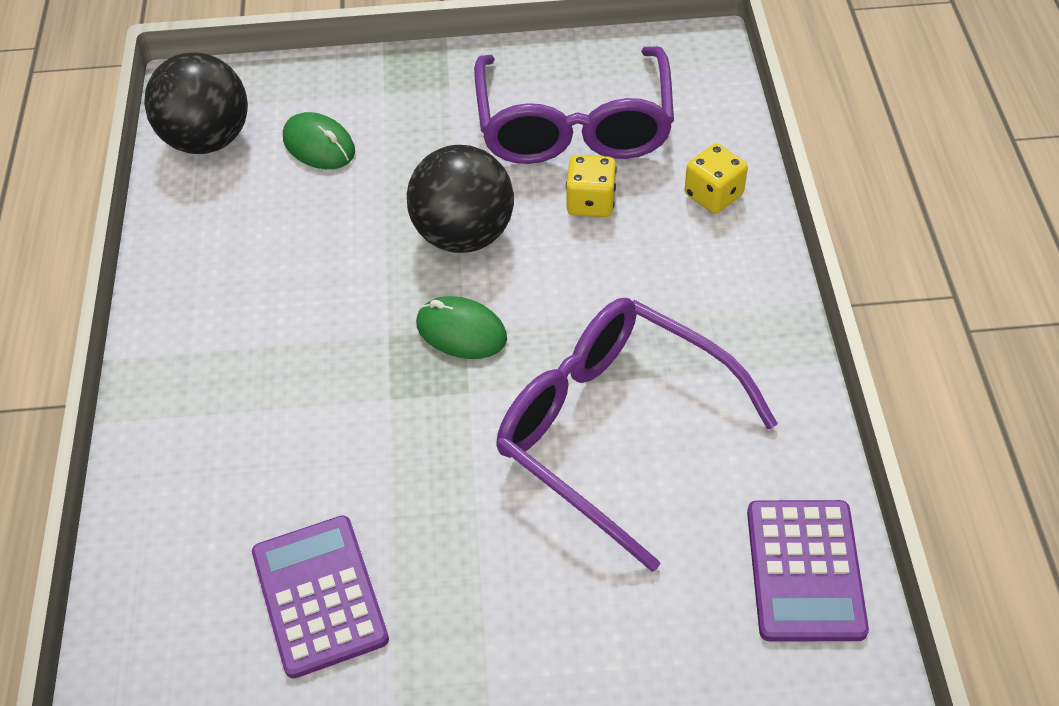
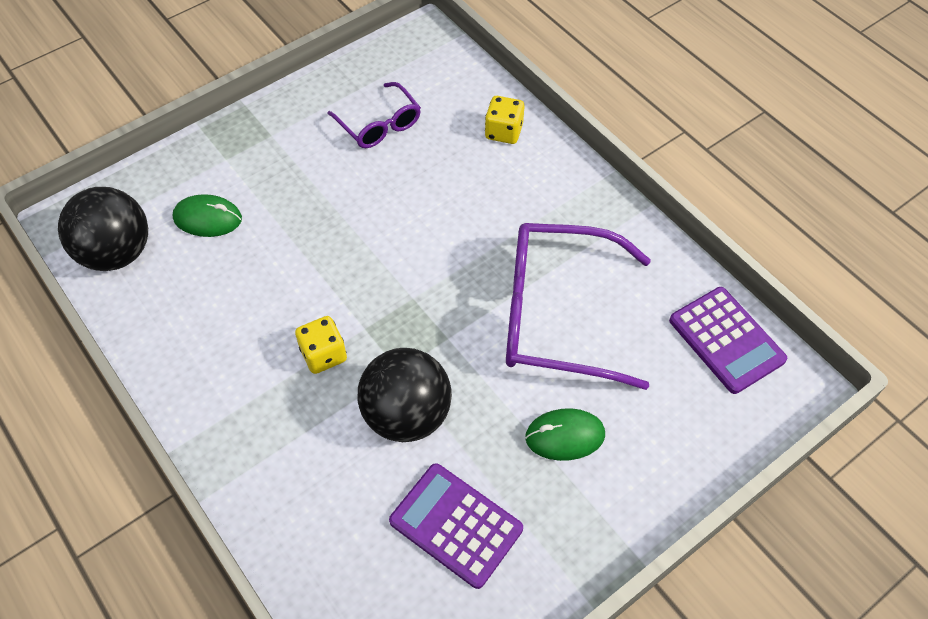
camera: 35 degrees left, 5 degrees up
black ball [407,145,514,253] -> black ball moved to [357,348,452,442]
green mouse [416,296,507,359] -> green mouse moved to [525,408,605,461]
purple glasses [474,46,674,164] -> purple glasses [327,82,421,148], size x0.54
yellow dice [566,155,617,217] -> yellow dice moved to [295,316,347,374]

